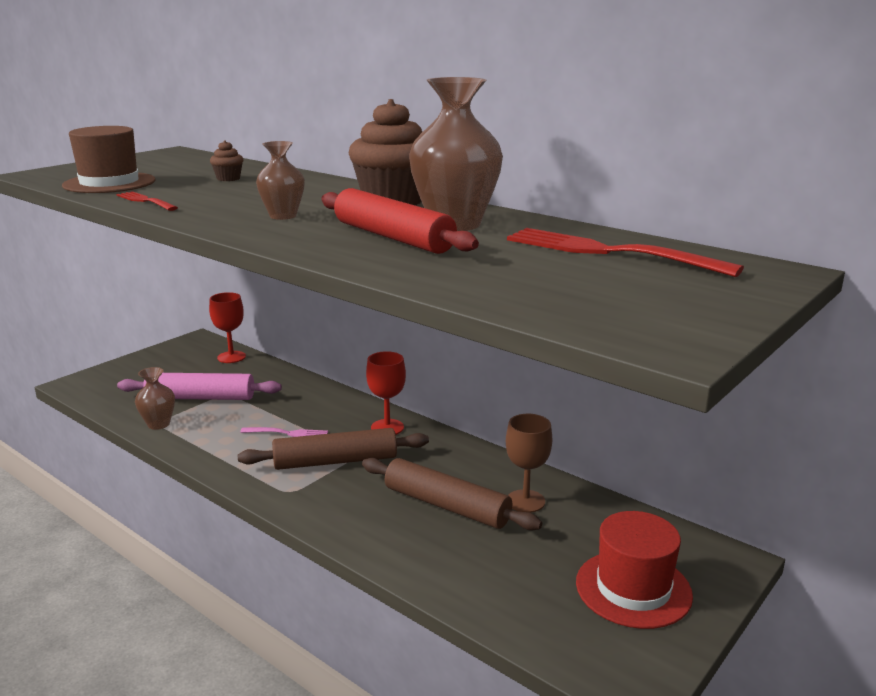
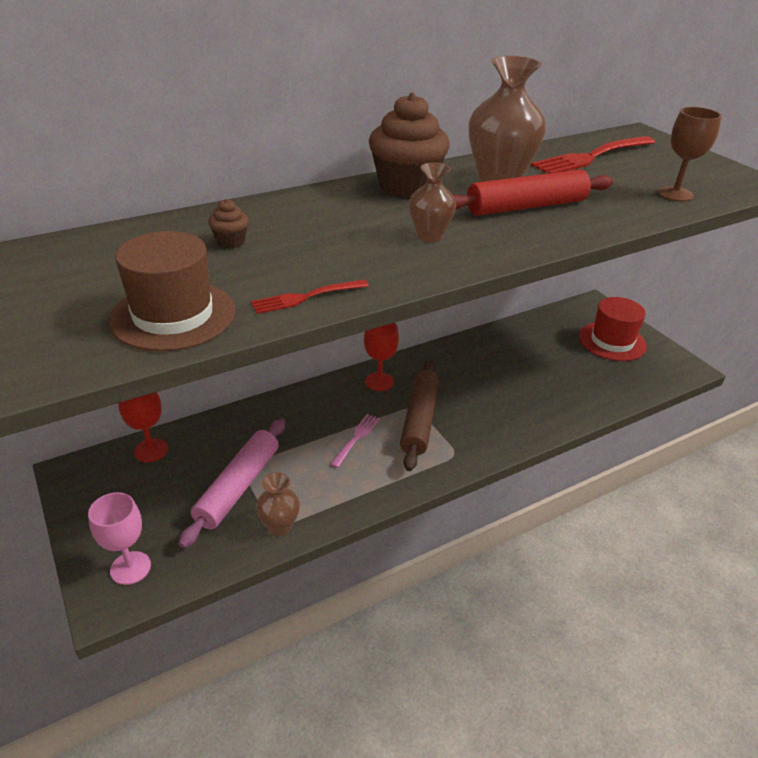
camera: 70 degrees left, 15 degrees up
brown rolling pin [362,458,542,531] -> none
brown goblet [506,414,552,513] -> brown goblet moved to [657,107,722,202]
none -> pink goblet [88,492,151,585]

